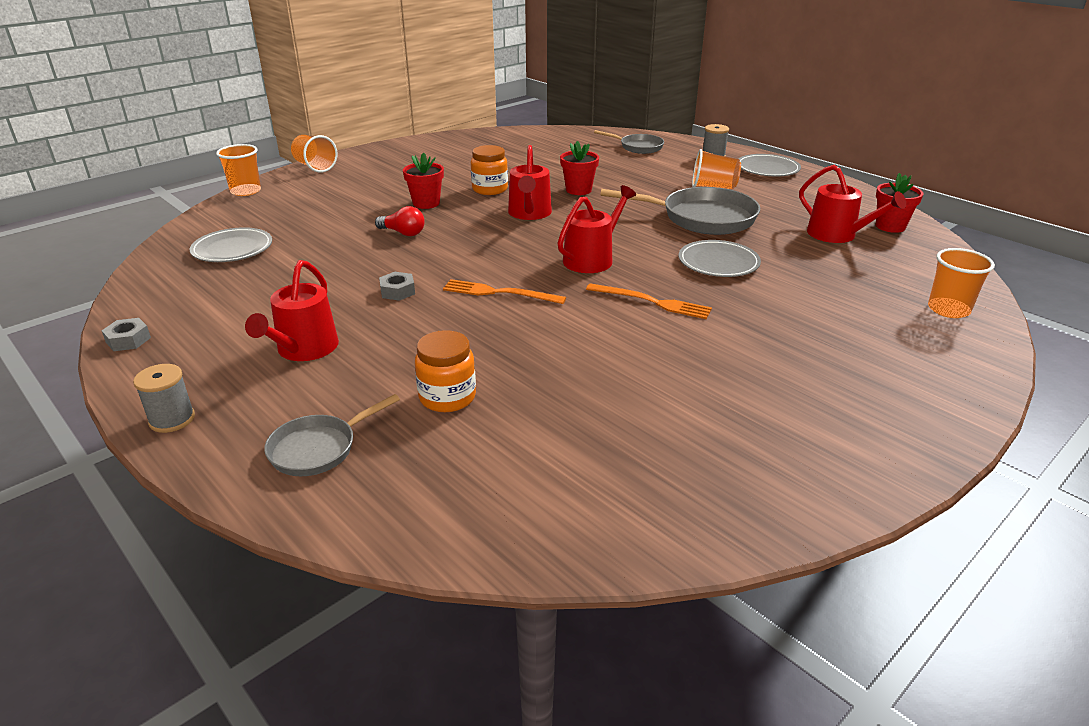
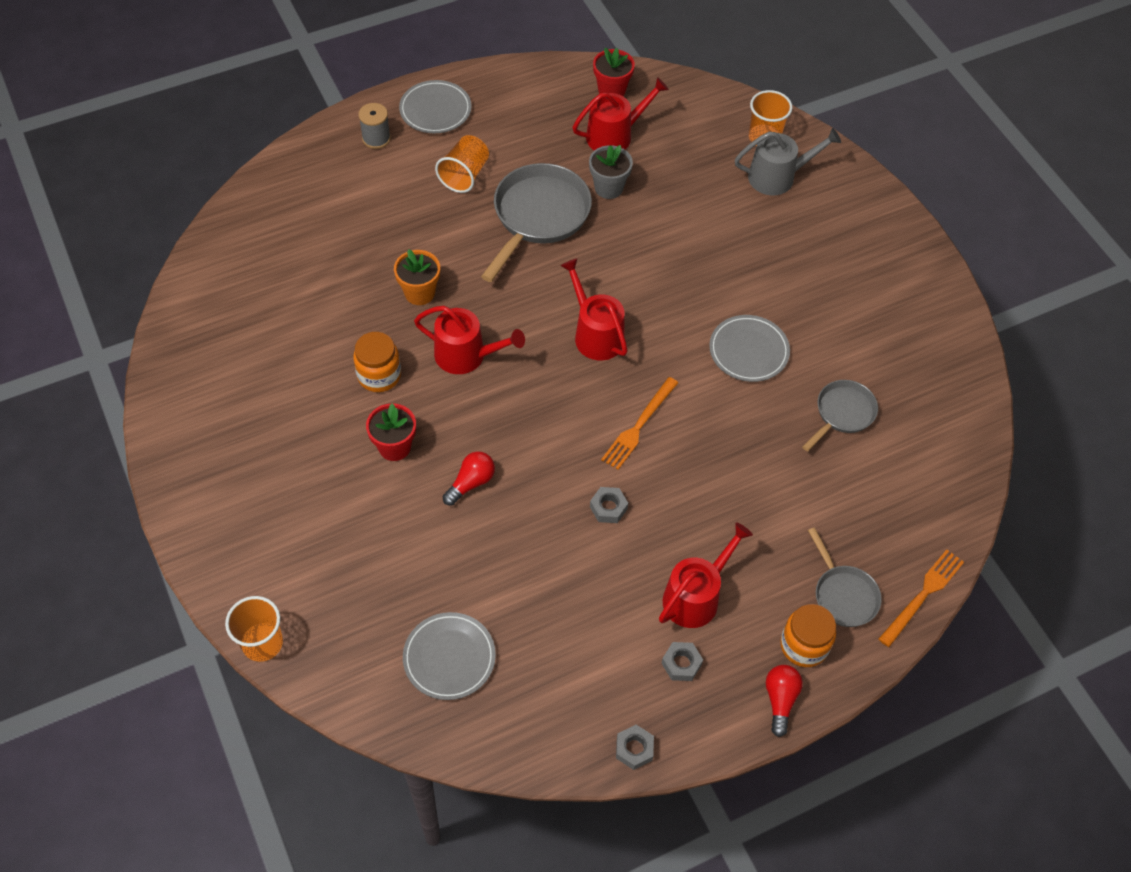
camera: 75 degrees left, 25 degrees up
grey spool [133,364,195,433] -> red light bulb [766,665,803,737]
red watering can [245,260,339,361] -> red watering can turned 75 degrees counterclockwise [659,523,753,628]
orange cup [291,135,338,173] -> none
orange jar [415,330,476,412] -> orange jar moved to [780,604,836,667]
red flower pot [560,141,599,195] -> orange flower pot [394,249,440,305]
orange fork [586,283,712,319] -> orange fork moved to [879,549,964,647]
grey pan [594,130,664,154] -> grey pan moved to [802,380,878,452]
grey plate [679,240,761,277] -> grey plate moved to [709,315,790,382]
none -> grey flower pot [589,145,633,199]
none -> grey nut [662,642,703,681]
none -> grey watering can [735,128,841,195]

